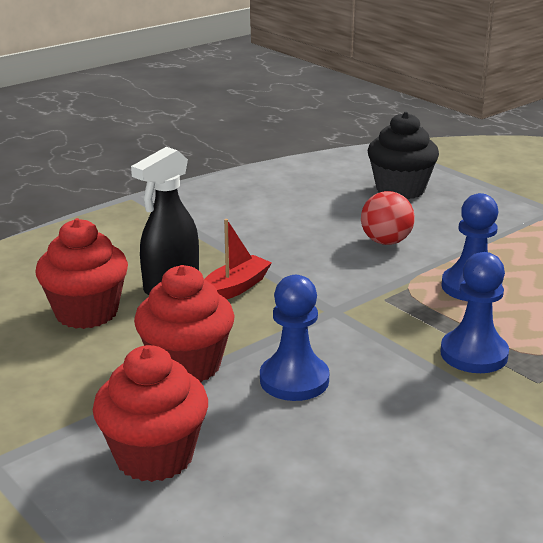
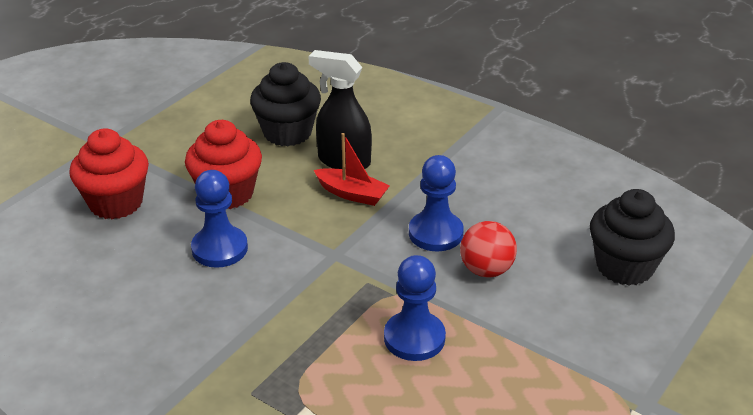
camera: 75 degrees right, 10 degrees up
red cupcake [35,218,128,329] -> black cupcake [250,62,321,147]
blue pawn [440,252,509,373] -> blue pawn moved to [409,155,464,252]

